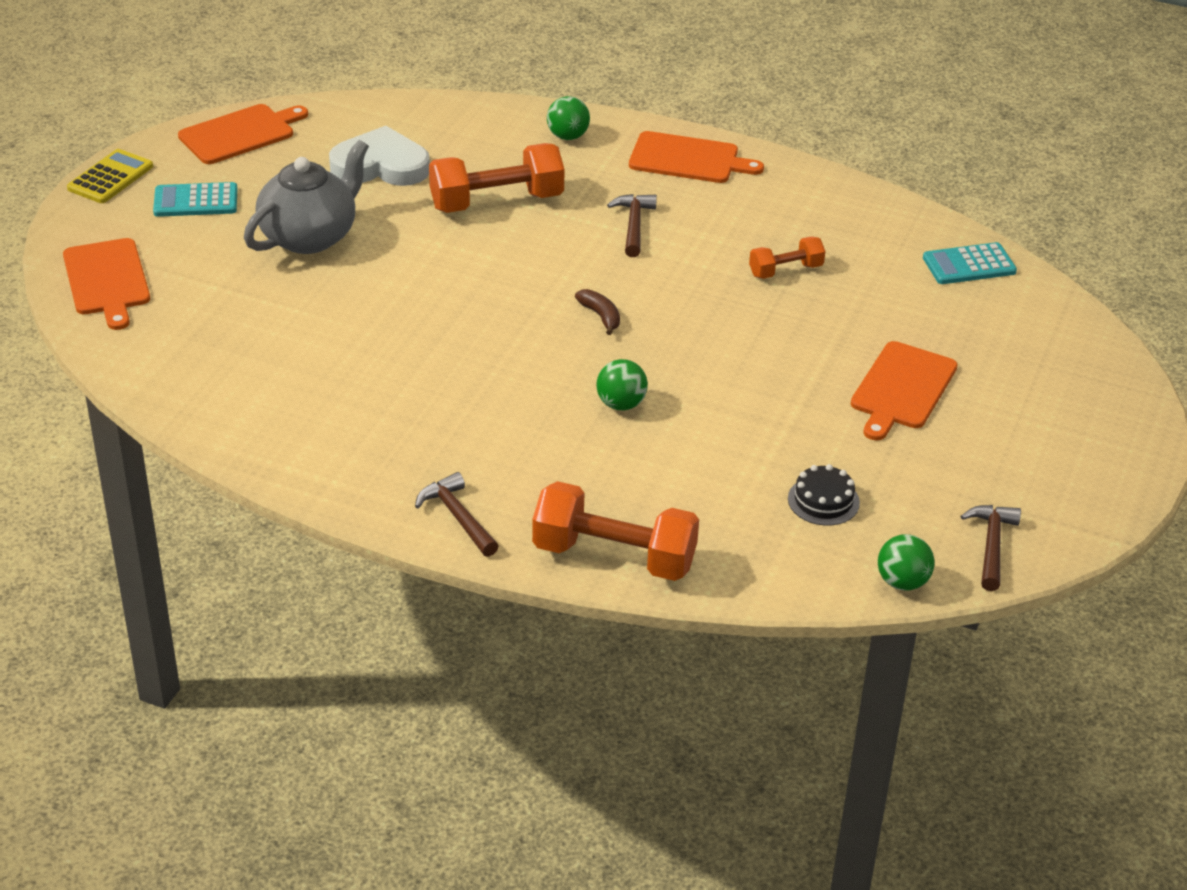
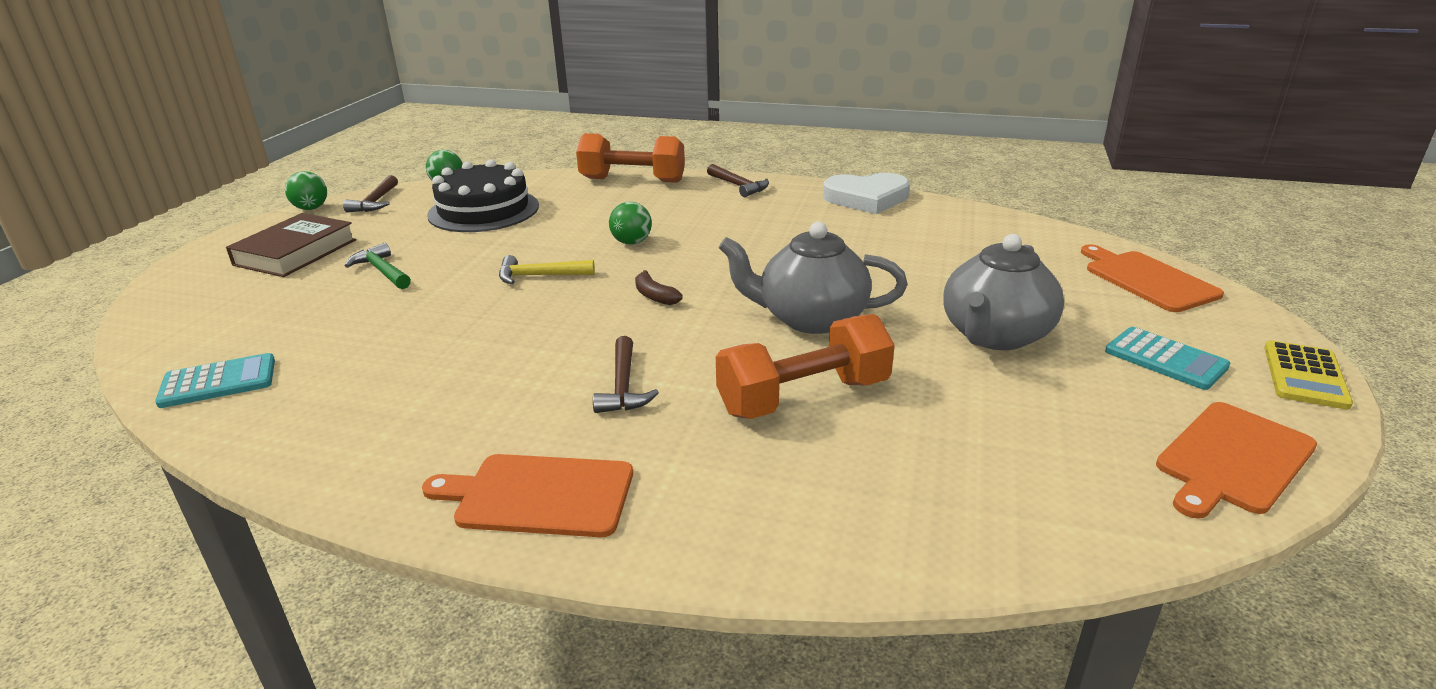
camera: 175 degrees right, 10 degrees down
turquoise calculator [153,182,237,217] -> turquoise calculator turned 60 degrees clockwise [1105,327,1230,390]
white heart [329,126,430,186] -> white heart moved to [823,173,910,214]
green ball [547,96,590,140] -> green ball moved to [285,171,327,210]
orange dumbbell [749,237,825,279] -> none
black cake [788,464,860,526] -> black cake [427,159,539,232], size x2.11
orange cutting board [851,341,958,440] -> green hammer [345,243,411,289]
none -> brown book [226,213,356,277]
none -> yellow hammer [499,255,595,284]
none -> grey teapot [719,222,908,334]

